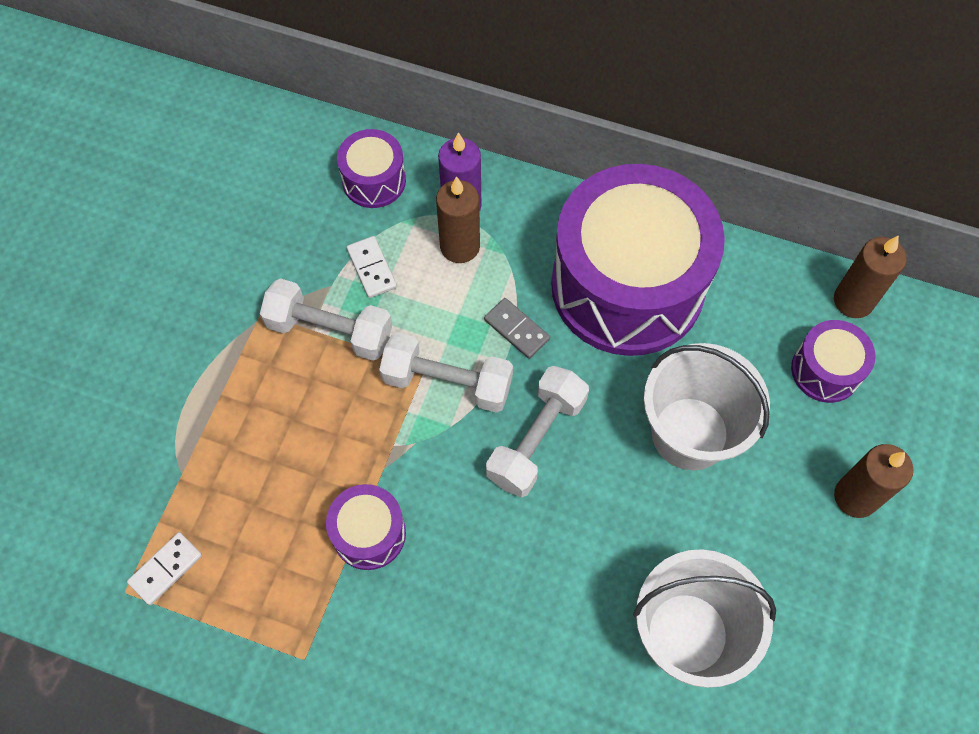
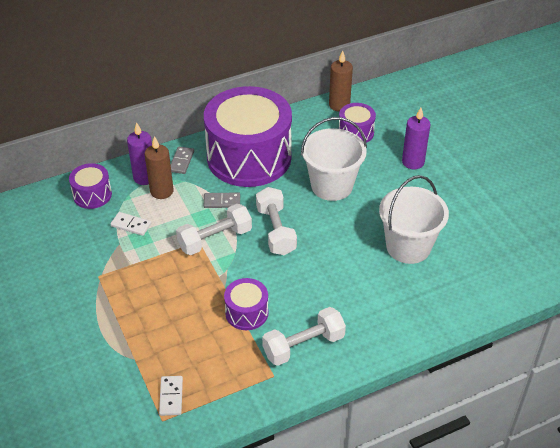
camera: 45 degrees left, 20 degrees down
white dumbbell [260,278,392,361] -> white dumbbell moved to [262,307,346,366]
brown candle [834,444,913,518] -> purple candle [402,108,431,169]
none -> grey domino [171,147,194,174]

